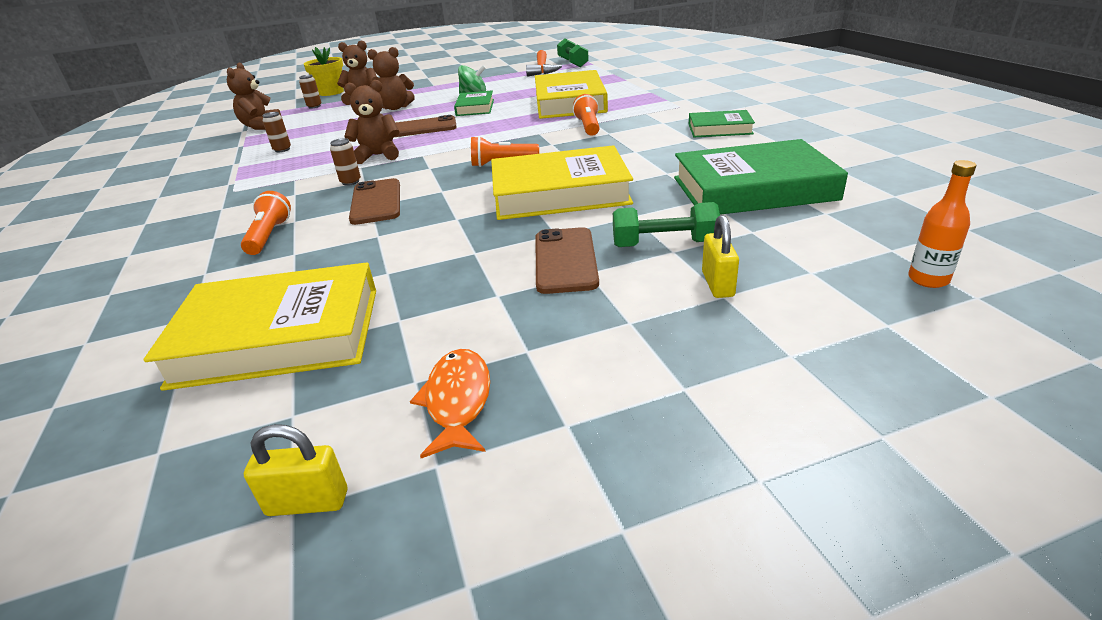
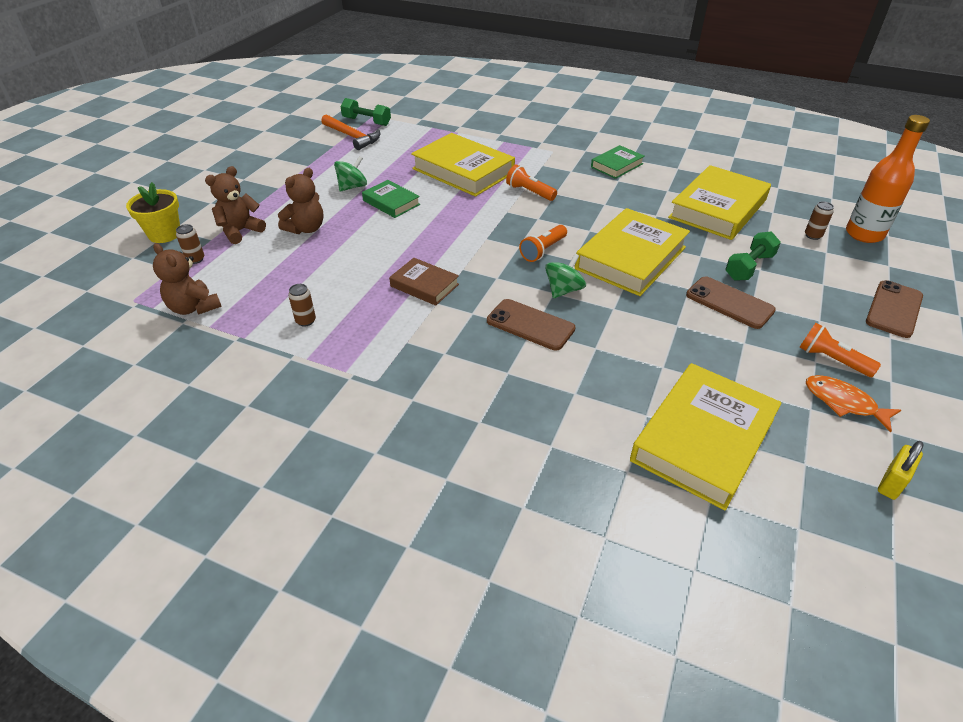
camera: 50 degrees left, 10 degrees up
orange flashlight [241,191,291,255] -> orange flashlight moved to [799,323,881,377]
brown can [330,138,361,186] -> brown can moved to [805,201,834,240]
brown teddy bear [344,80,400,164] -> brown book [389,258,459,306]
brown phone [395,115,457,137] -> brown phone moved to [866,280,923,338]
green book [674,139,848,215] -> yellow book [668,165,771,240]
yellow padlock [702,215,739,298] -> none
orange bottle [908,160,976,288] -> orange bottle [846,115,930,243], size x1.85
none -> green spinning top [545,254,586,298]

